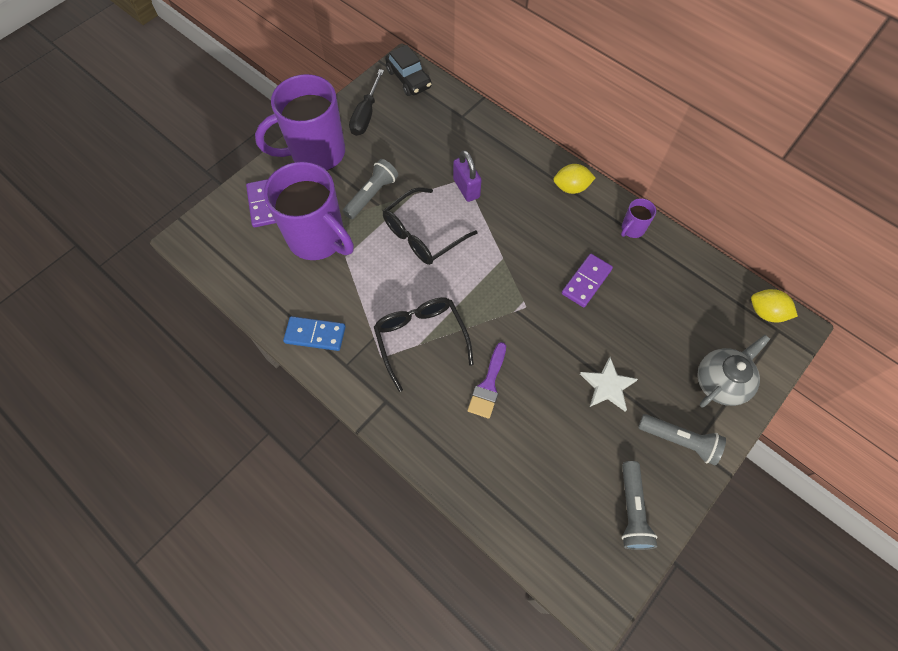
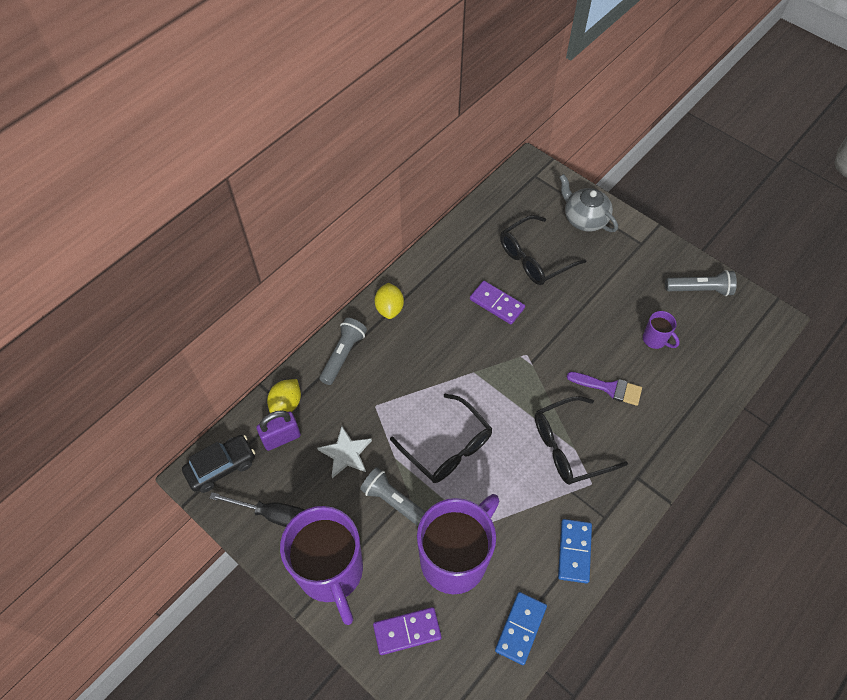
camera: 90 degrees left, 5 degrees down
purple padlock [453,150,482,202] -> purple padlock moved to [256,410,301,451]
white star [580,357,638,411] -> white star moved to [317,426,372,478]
purple mug [621,198,656,238] -> purple mug moved to [643,311,680,349]
grey flashlight [638,414,726,466] -> grey flashlight moved to [319,318,367,385]
yellow lemon [751,289,798,323] -> yellow lemon moved to [267,379,301,413]
none -> blue domino [495,592,547,665]
none -> black glasses [500,215,587,285]

